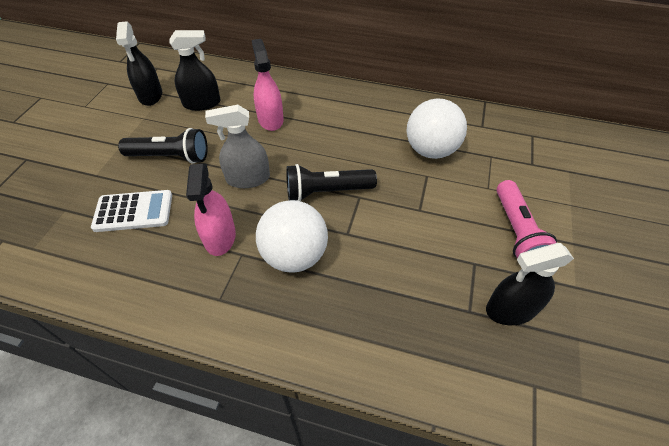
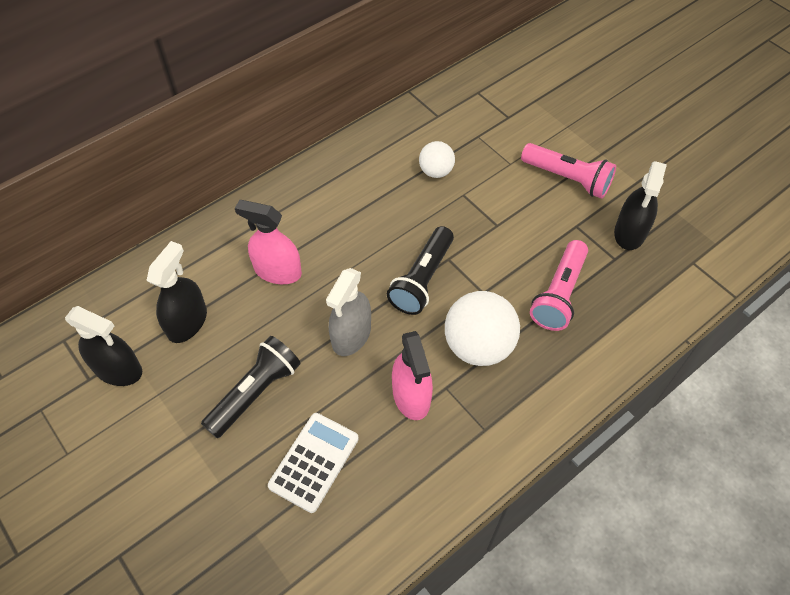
camera: 55 degrees left, 5 degrees up
pink spray bottle [186,164,236,256] -> pink spray bottle turned 45 degrees clockwise [392,331,433,420]
white ball [407,98,467,159] -> white ball [419,141,455,178], size x0.57
none -> pink flashlight [530,240,588,331]

